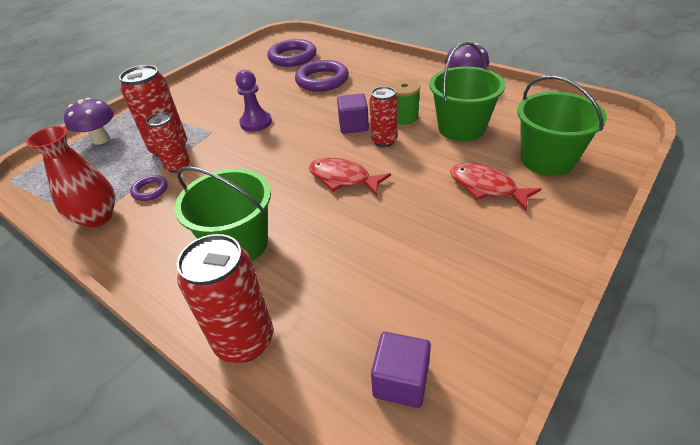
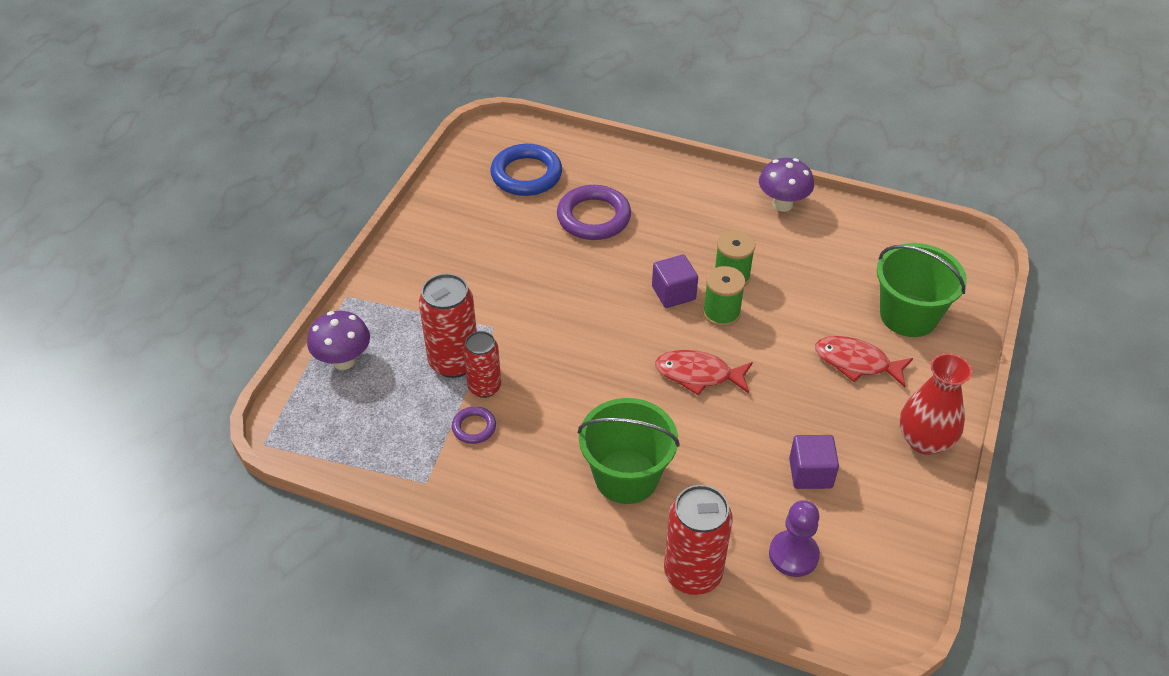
camera: 20 degrees left, 5 degrees up
red vase [26,126,116,228] -> red vase moved to [900,353,972,455]
purple pawn [236,70,272,132] -> purple pawn moved to [769,500,820,577]
purple ring [268,39,316,67] -> blue ring [490,144,562,196]
red can [369,86,398,147] -> green spool [703,266,745,327]
purple cube [371,332,431,408] -> purple cube moved to [789,435,839,489]
green bucket [429,42,505,141] -> none

